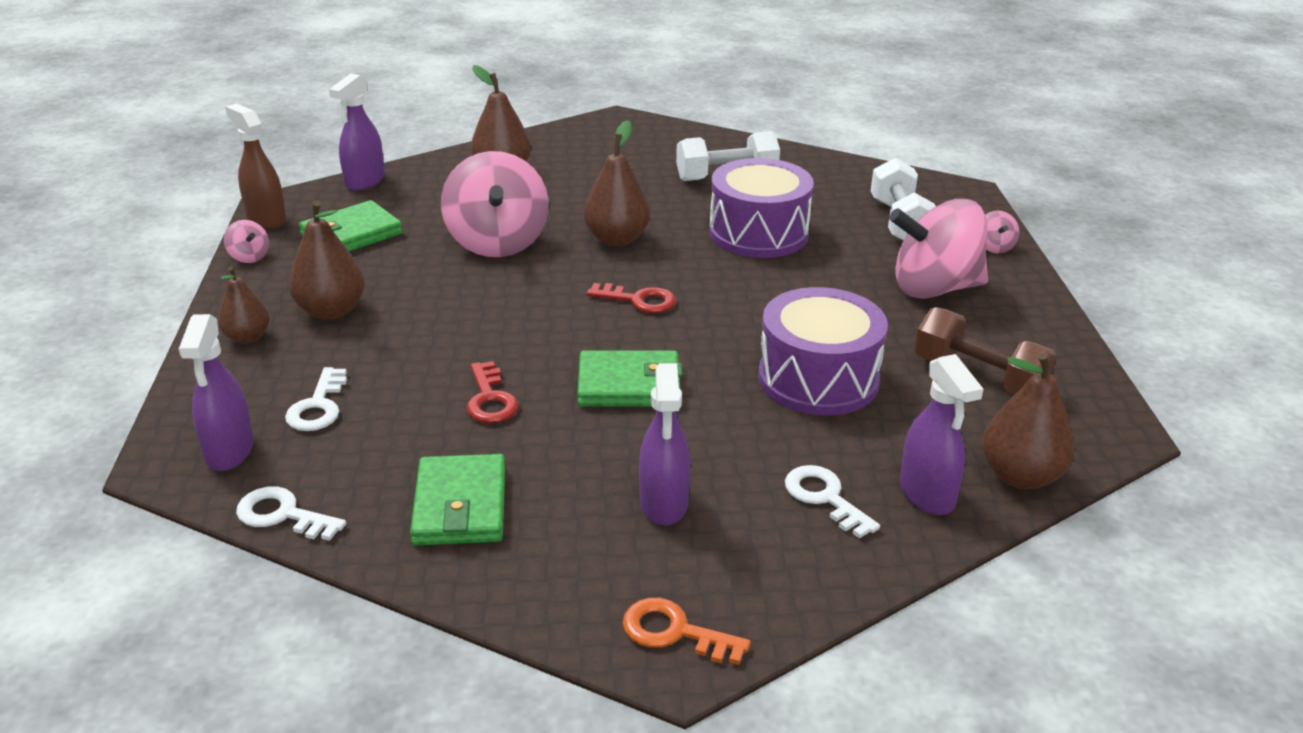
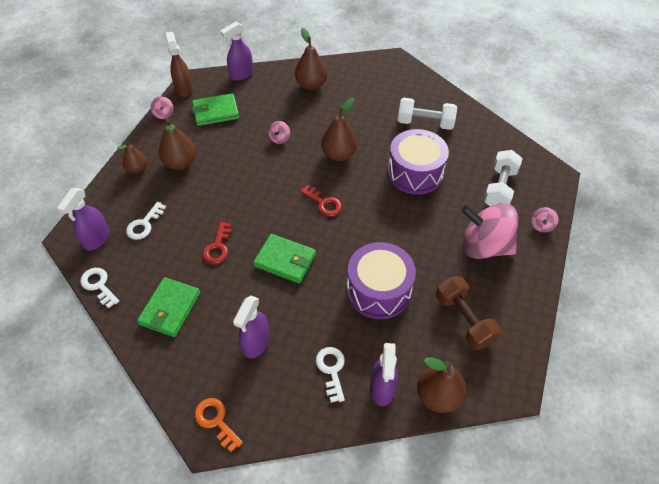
camera: 25 degrees right, 20 degrees up
pink spinning top [441,151,549,257] -> pink spinning top [268,121,290,144], size x0.41

